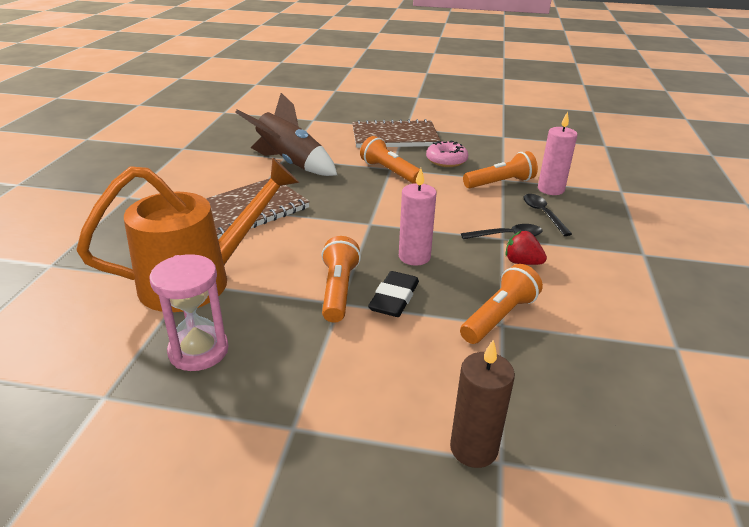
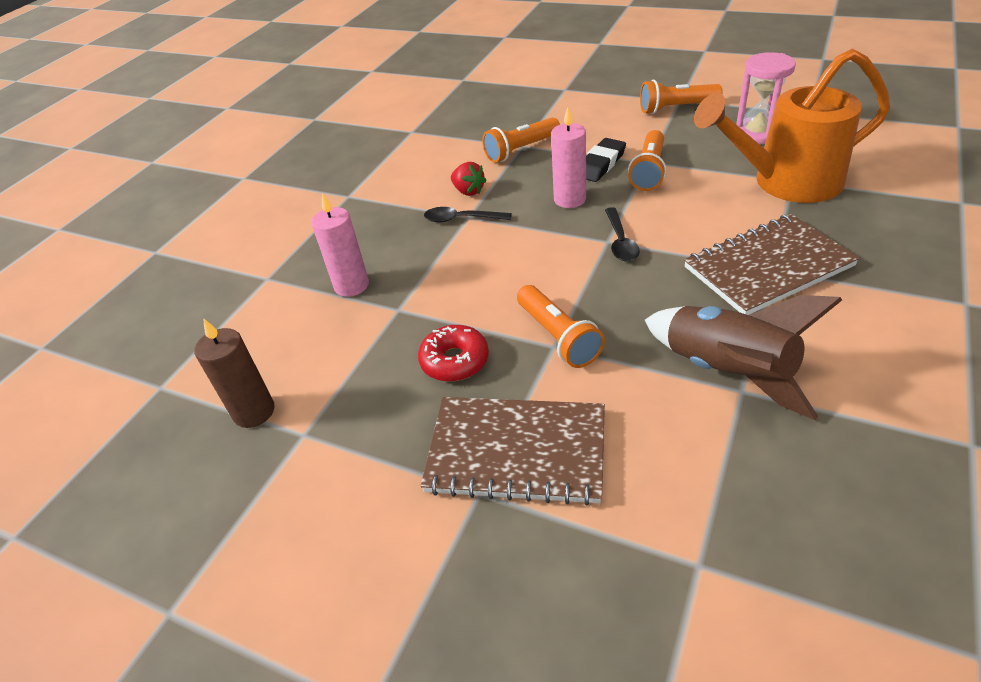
camera: 160 degrees left, 10 degrees up
pink donut [426,141,468,167] -> red donut [418,325,489,382]
brown candle [450,339,515,468] -> brown candle moved to [195,318,275,428]
orange flashlight [463,151,538,188] -> orange flashlight moved to [640,80,722,114]
black spoon [523,194,572,236] -> black spoon moved to [605,207,640,261]

